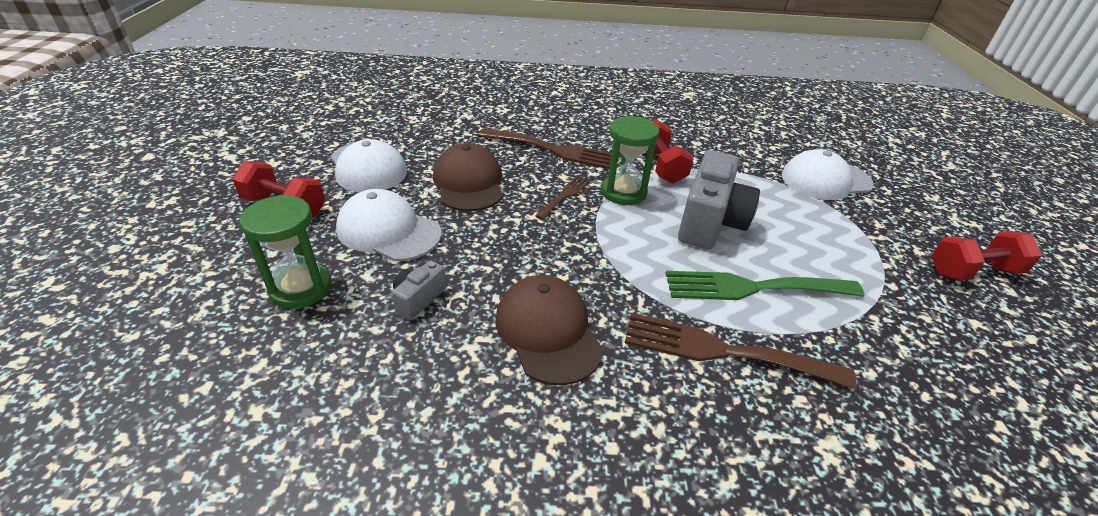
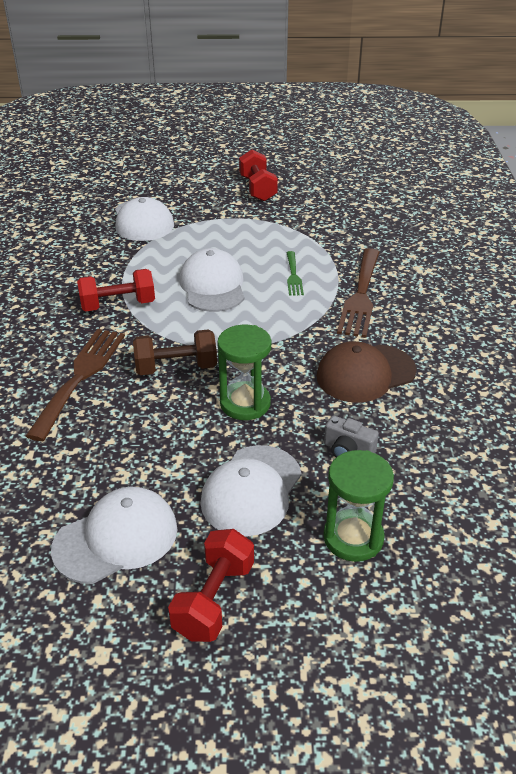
camera: 90 degrees left, 0 degrees up
brown cap [433,143,503,211] -> none
brown fork [535,176,590,220] -> brown dumbbell [133,329,217,375]
green hourglass [602,116,659,205] -> green hourglass moved to [217,325,271,420]
green fork [666,271,864,300] -> green fork [286,251,304,296], size x0.53
grey camera [678,150,760,249] -> white cap [179,248,244,312]

